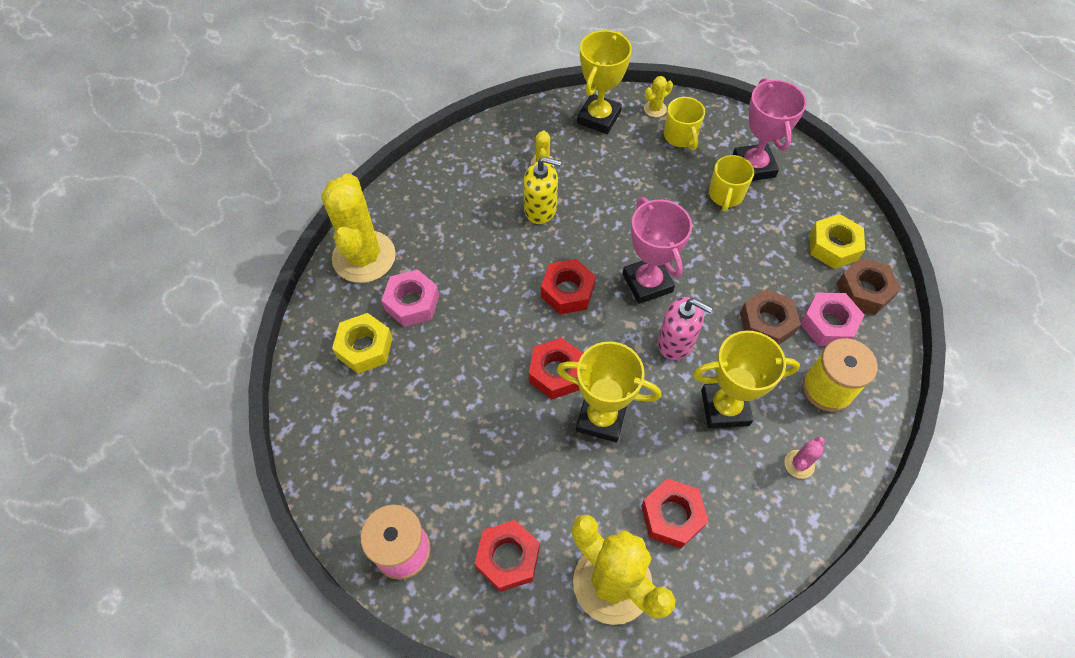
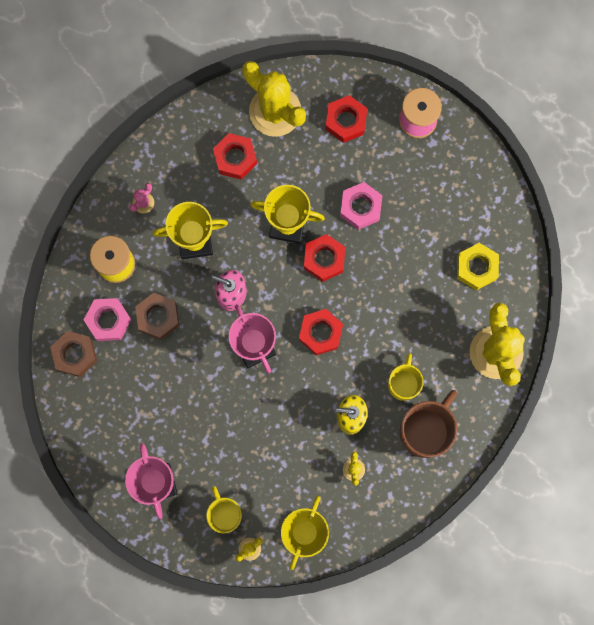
camera: 175 degrees right, 20 degrees up
pink nut [381,269,439,327] -> pink nut moved to [340,182,383,230]
yellow mug [709,155,754,211] -> yellow mug moved to [388,353,424,401]
yellow nut [810,214,865,269] -> none
none -> brown mug [399,390,458,458]

